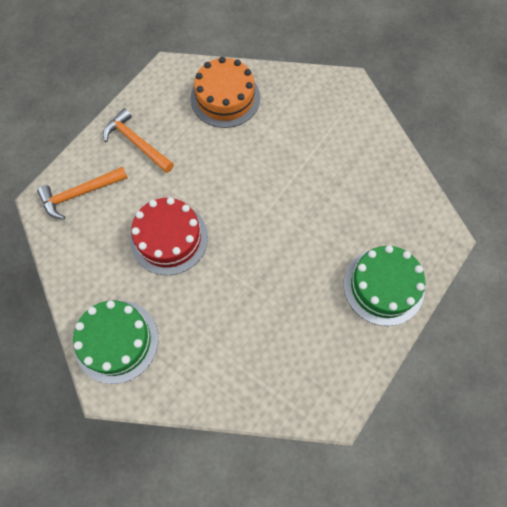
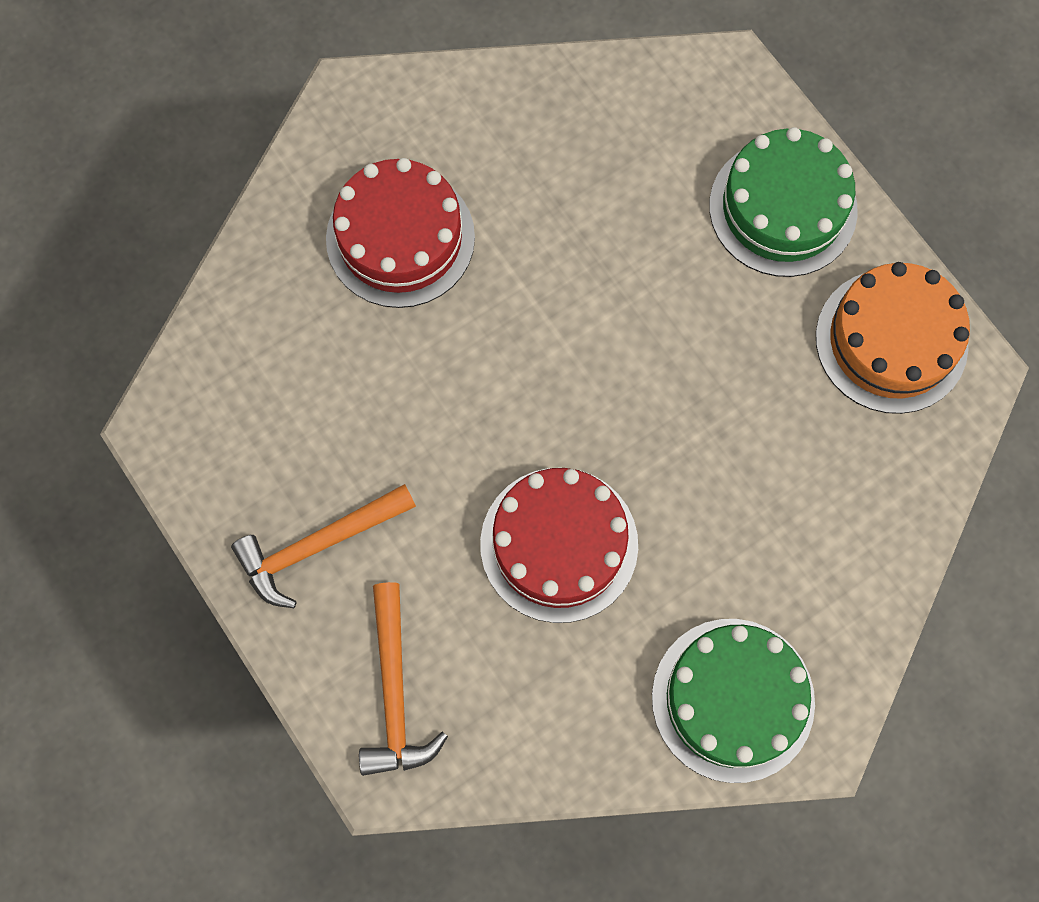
camera: 70 degrees left, 5 degrees up
orange cake [190,57,260,128] -> orange cake moved to [816,262,970,414]
none -> red cake [326,158,475,308]

